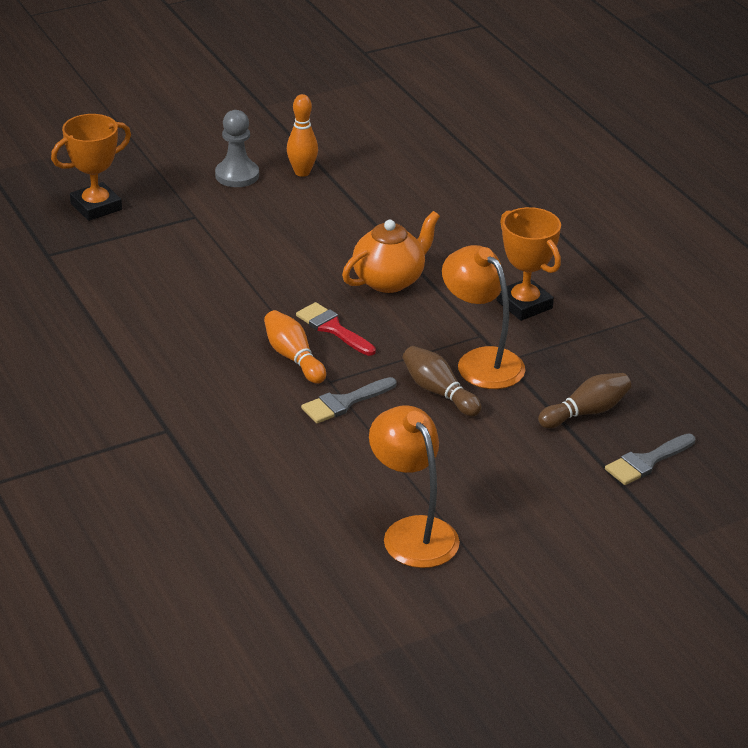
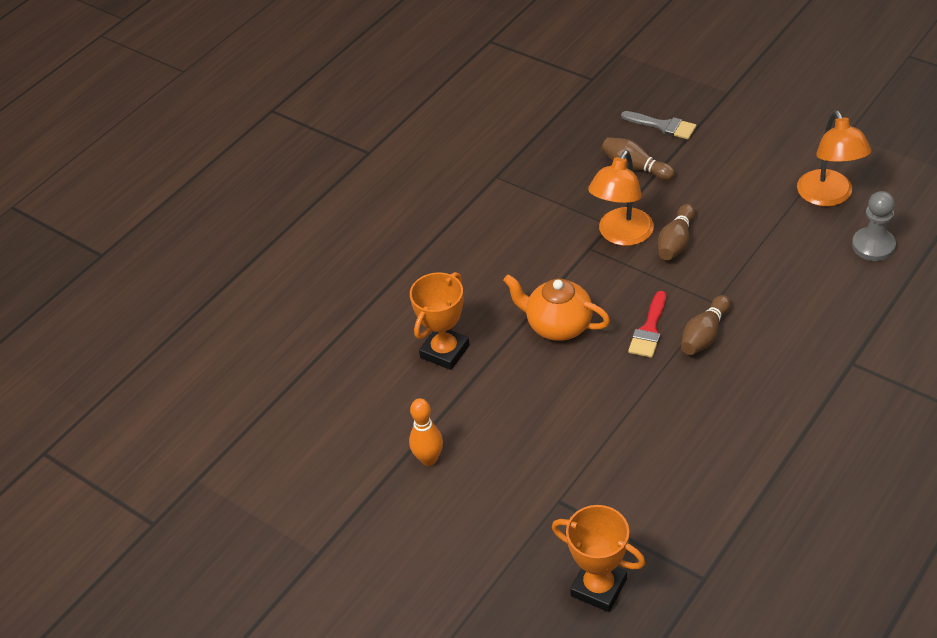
camera: 110 degrees left, 10 degrees up
grey pawn [215,110,259,187] -> grey pawn moved to [852,191,896,261]
orange bowling pin [264,310,326,384] -> brown bowling pin [681,295,731,355]
grey brush [301,377,397,423] -> none
orange lamp [369,406,460,568] -> orange lamp turned 45 degrees counterclockwise [797,110,871,207]
orange trophy [497,207,561,321] -> orange trophy moved to [410,272,470,370]

